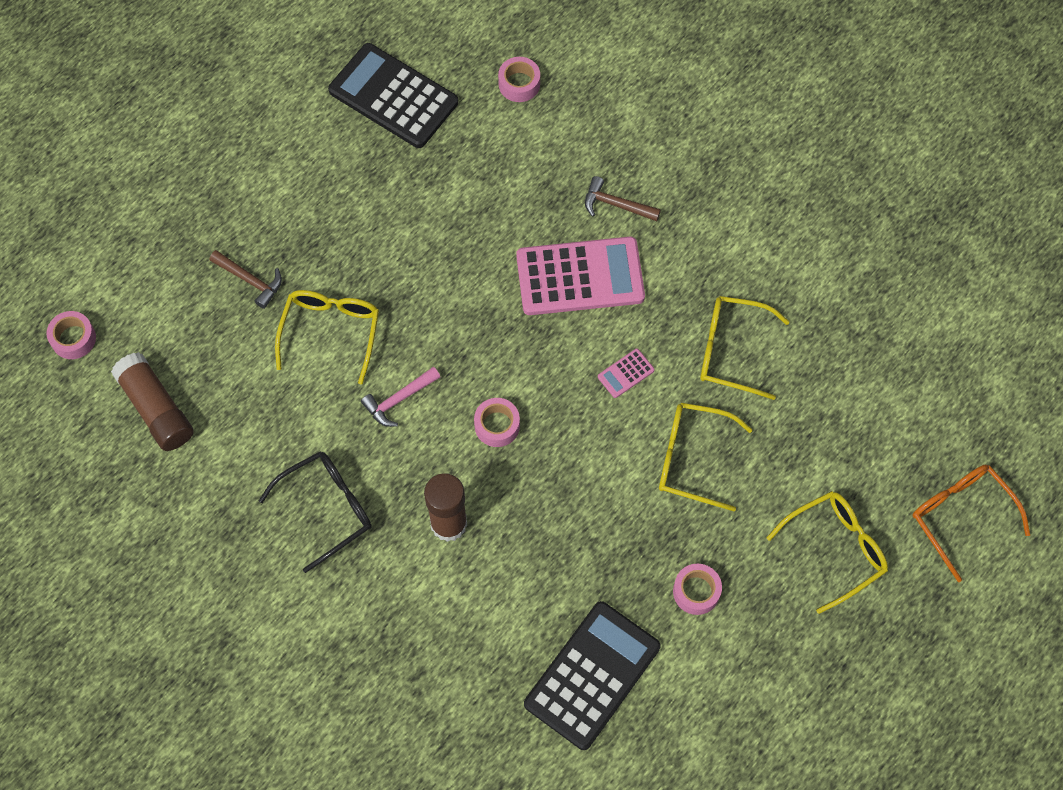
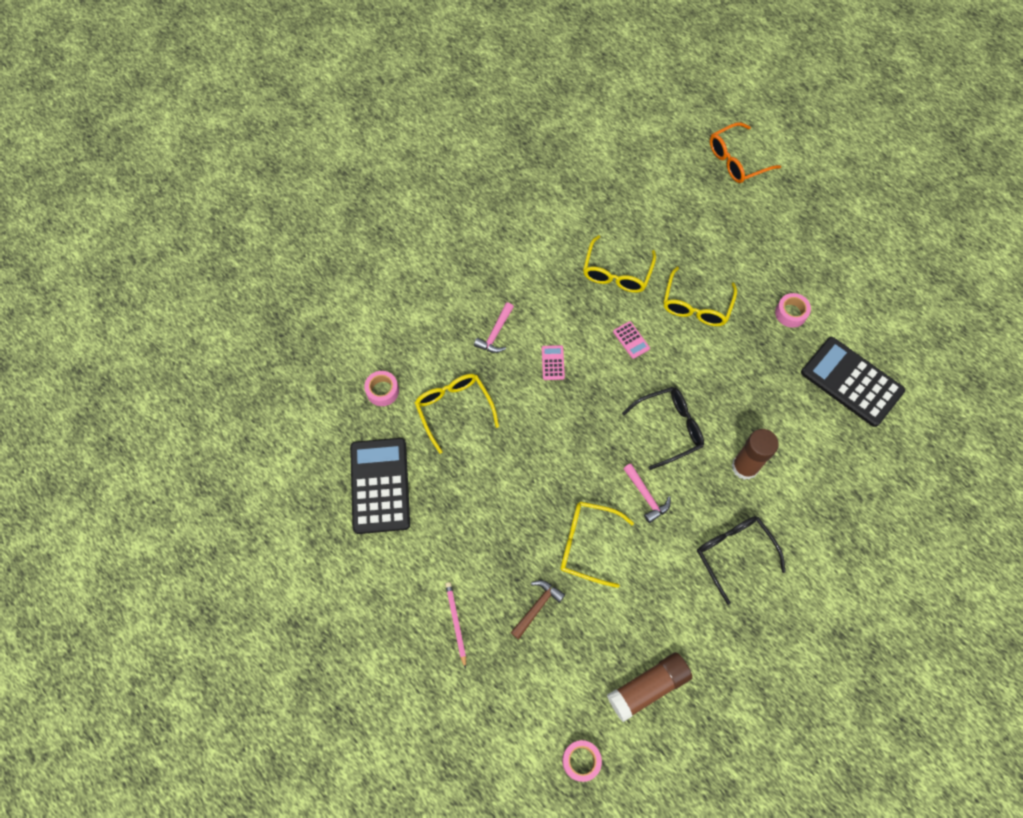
camera: 85 degrees left, 0 degrees up
black calculator [328,43,458,148] -> black calculator turned 135 degrees clockwise [350,438,410,534]
pink tape [474,398,520,447] -> black glasses [622,387,704,470]
pink calculator [516,237,645,315] -> pink calculator [542,345,565,380], size x0.41
brown hammer [585,176,661,221] -> pink hammer [474,302,514,353]
yellow glasses [767,491,888,614] -> yellow glasses moved to [415,374,499,454]
none -> pink pencil [445,582,466,669]

